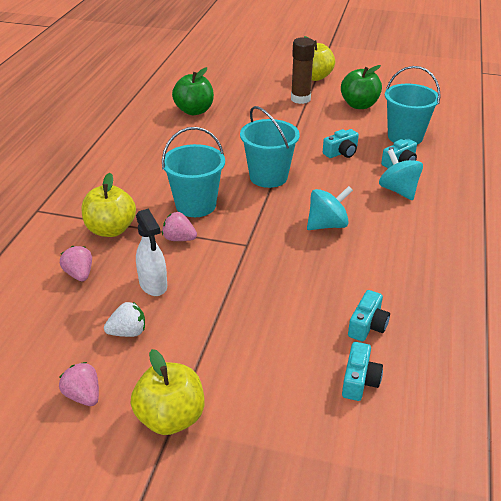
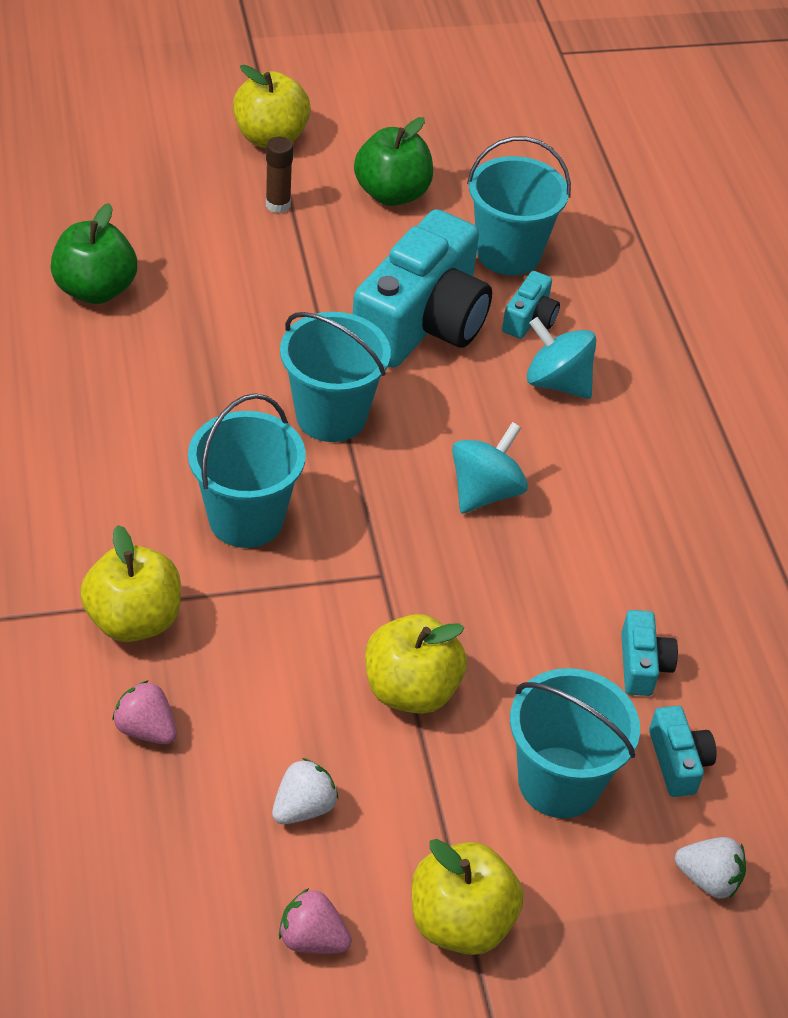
camera: 30 degrees left, 10 degrees up
white spray bottle [136,208,167,296] -> none
pink strawberry [162,212,197,241] -> none
brown glue stick [291,37,315,104] -> brown glue stick [266,137,293,213], size x0.63
turquoise camera [323,129,359,158] -> turquoise camera [352,209,492,368], size x2.33
none -> yellow apple [365,614,467,714]
none -> turquoise bucket [510,668,640,818]
none -> white strawberry [675,837,746,899]

